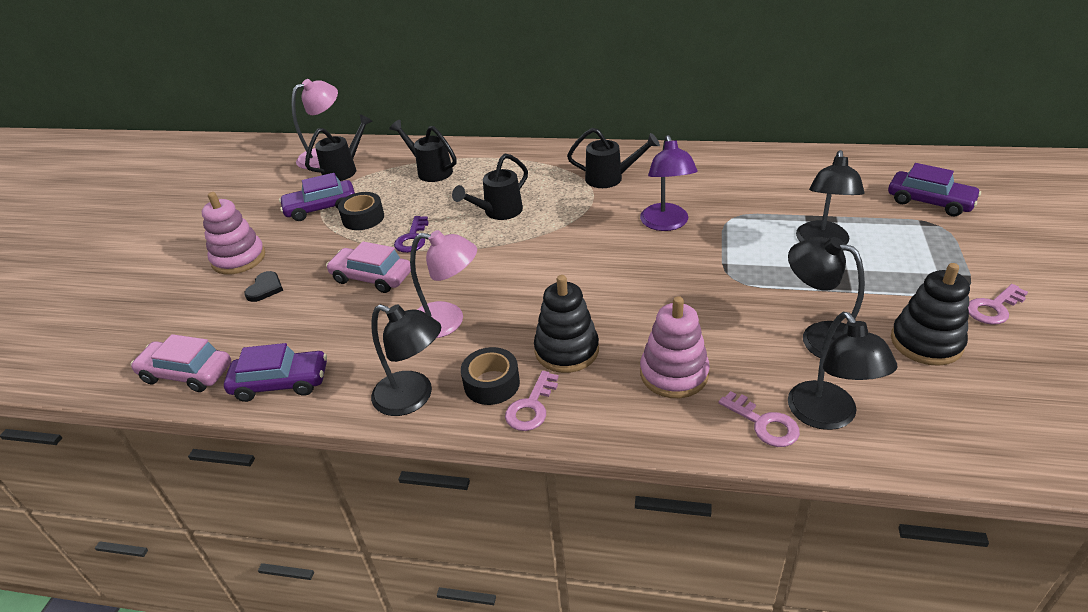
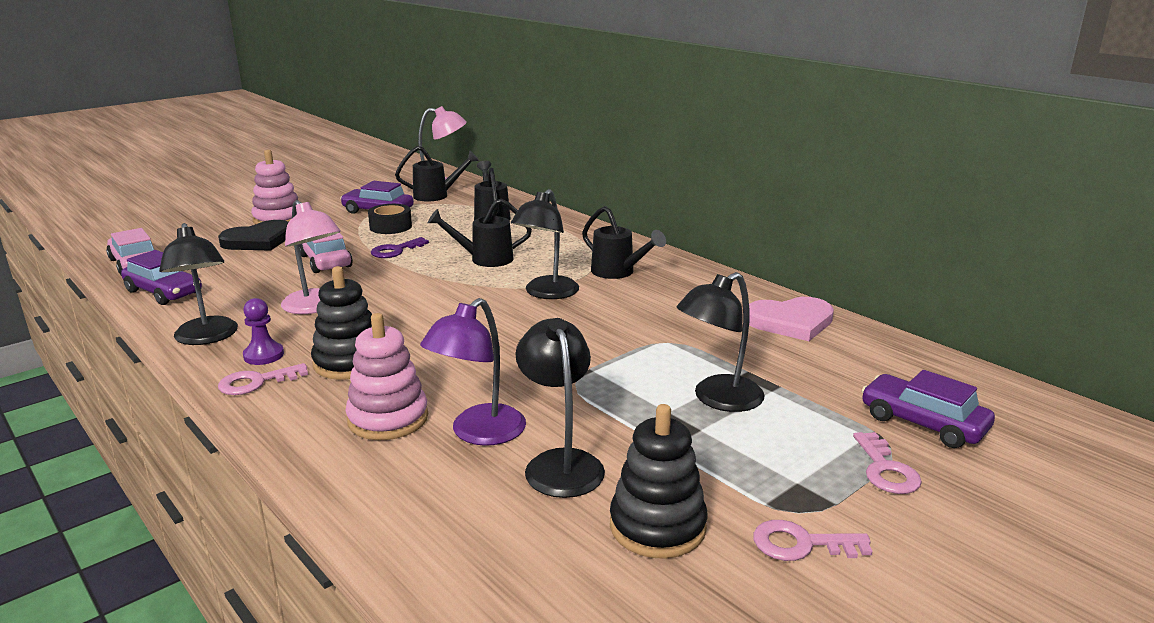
camera: 35 degrees right, 15 degrees down
black heart [244,271,283,302] -> black heart [218,220,289,251], size x1.84
black tape [461,347,520,405] -> purple pawn [243,298,284,365]
purple lamp [640,135,698,231] -> purple lamp moved to [420,298,526,446]
pink key [718,391,800,447] -> pink key moved to [853,432,922,494]
black lamp [788,312,897,430] -> black lamp moved to [511,189,579,299]
purple car [888,163,981,216] -> purple car turned 150 degrees clockwise [861,370,995,448]
none -> pink heart [749,297,834,341]

